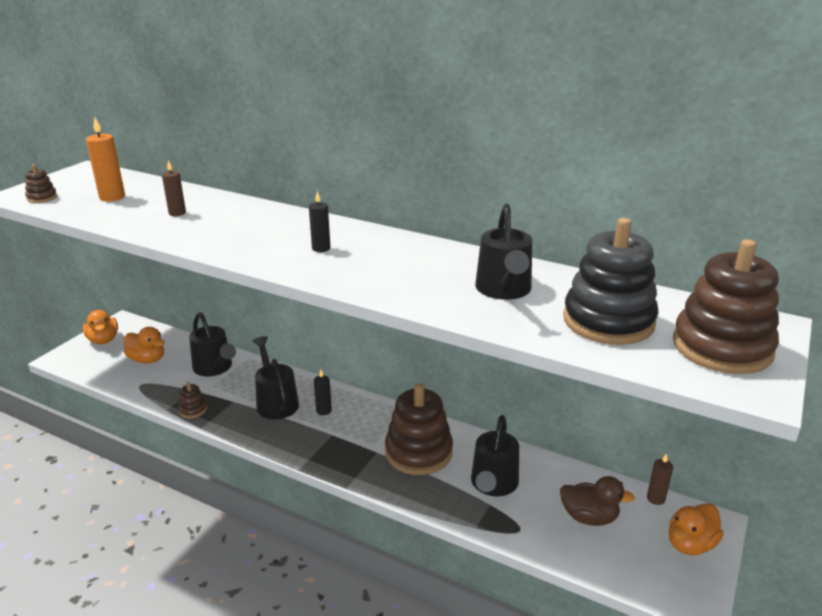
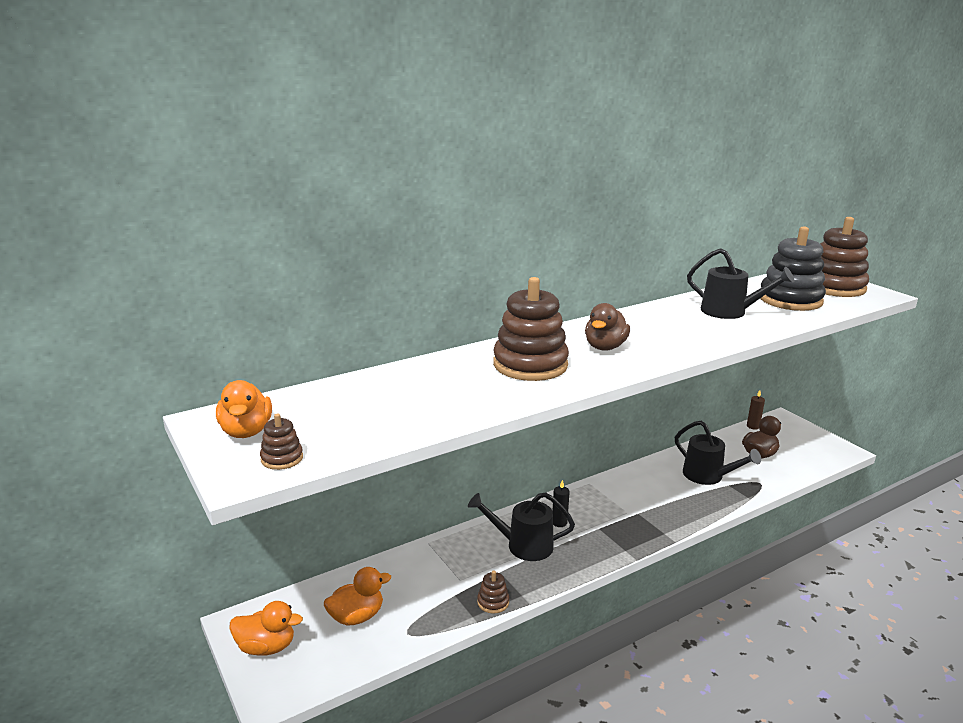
camera: 60 degrees left, 5 degrees down
orange candle [86,118,125,202] -> none
brown candle [162,161,186,216] -> none
black watering can [189,312,236,376] -> none
black candle [309,191,330,252] -> brown duck [585,303,630,351]
brown stacking toy [385,383,453,475] -> brown stacking toy moved to [493,277,569,381]
orange duck [669,503,724,555] -> orange duck moved to [216,380,272,438]

